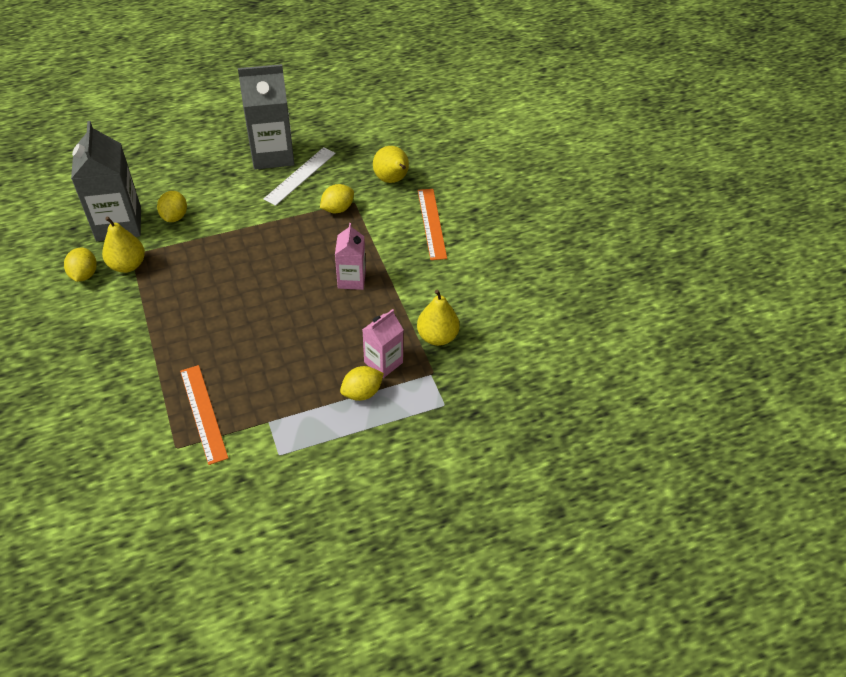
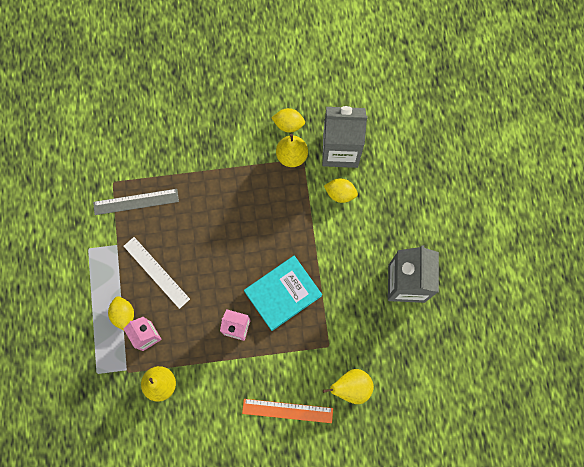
camera: 105 degrees right, 25 degrees up
orange ruler [180,365,228,465] -> grey ruler [93,189,179,215]
white ruler [263,147,336,206] -> white ruler moved to [124,237,190,309]
yellow lemon [320,184,354,213] -> none
none -> turquoise book [244,256,322,331]

